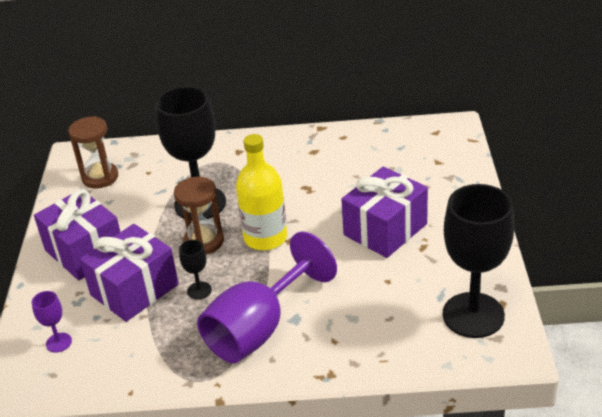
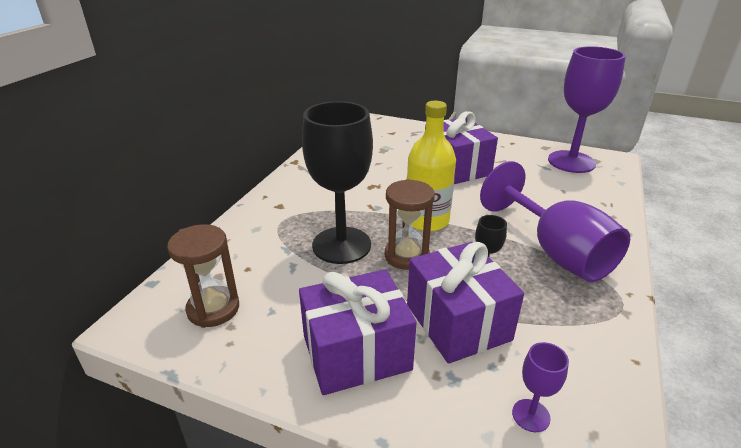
camera: 70 degrees left, 5 degrees down
black goblet [443,184,514,338] -> purple goblet [548,46,626,173]

